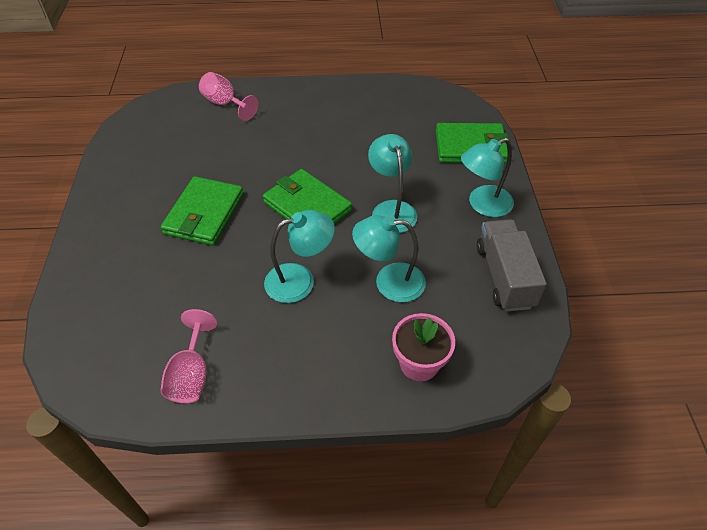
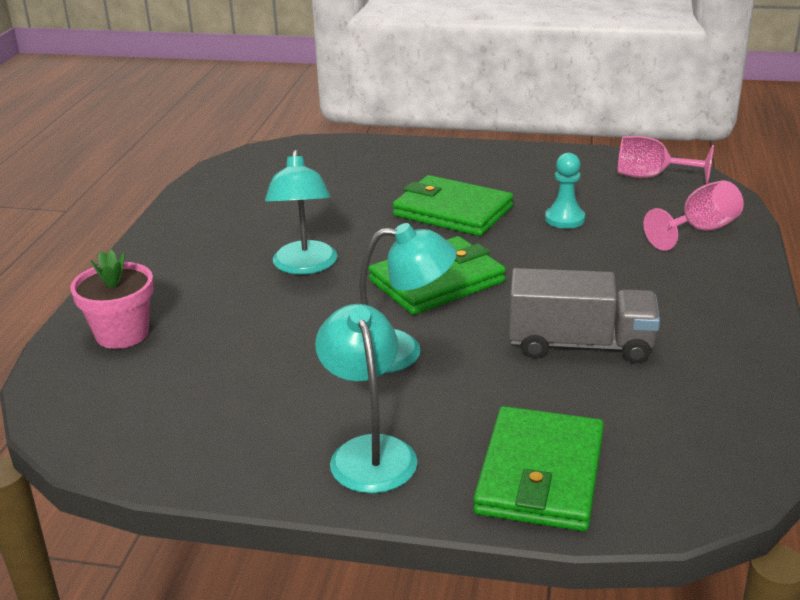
camera: 105 degrees right, 20 degrees down
pink goblet [161,309,217,403] -> pink goblet moved to [617,136,714,184]
turquoise lamp [352,215,426,302] -> none
grey truck [477,219,547,311] -> grey truck moved to [509,268,660,363]
none -> turquoise pawn [545,153,585,229]

